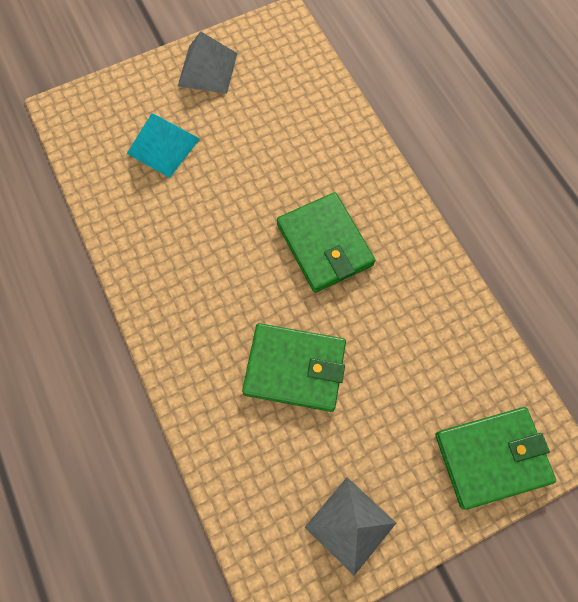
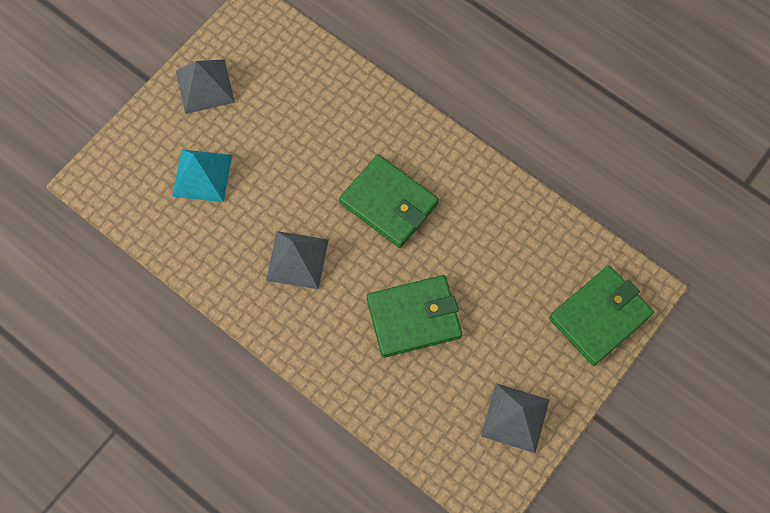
camera: 25 degrees left, 0 degrees up
none -> grey pyramid [266,231,329,289]

